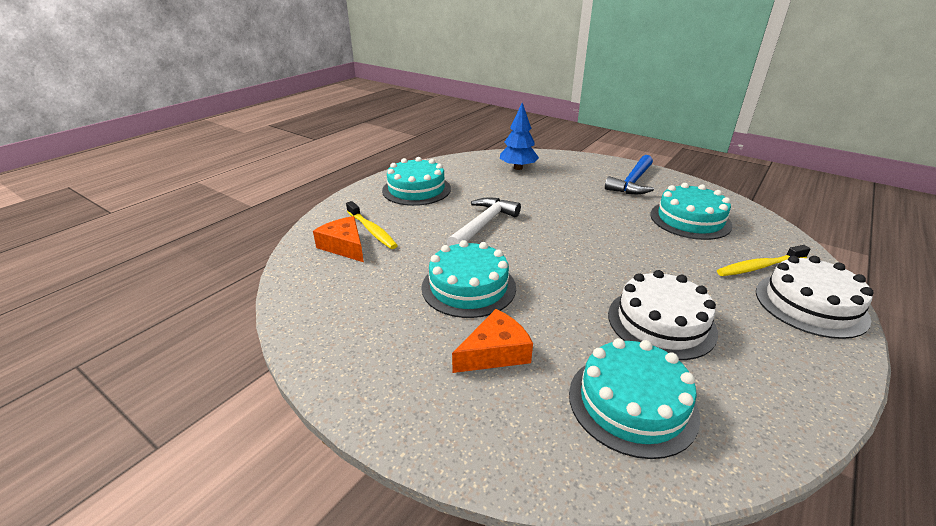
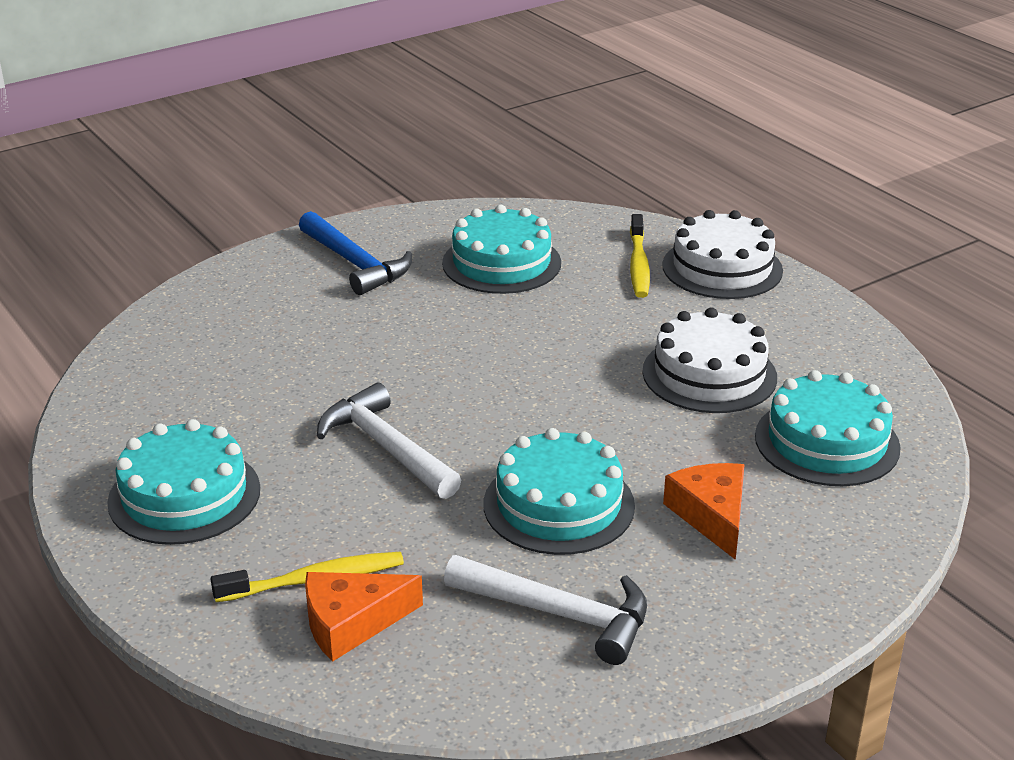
camera: 70 degrees left, 0 degrees up
blue tree [500,103,539,170] -> none
none -> white hammer [444,555,647,665]

